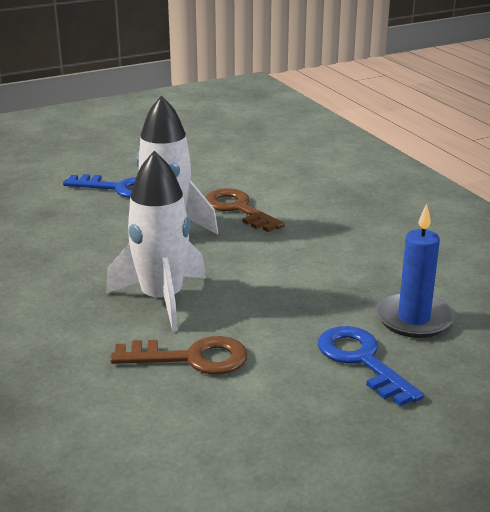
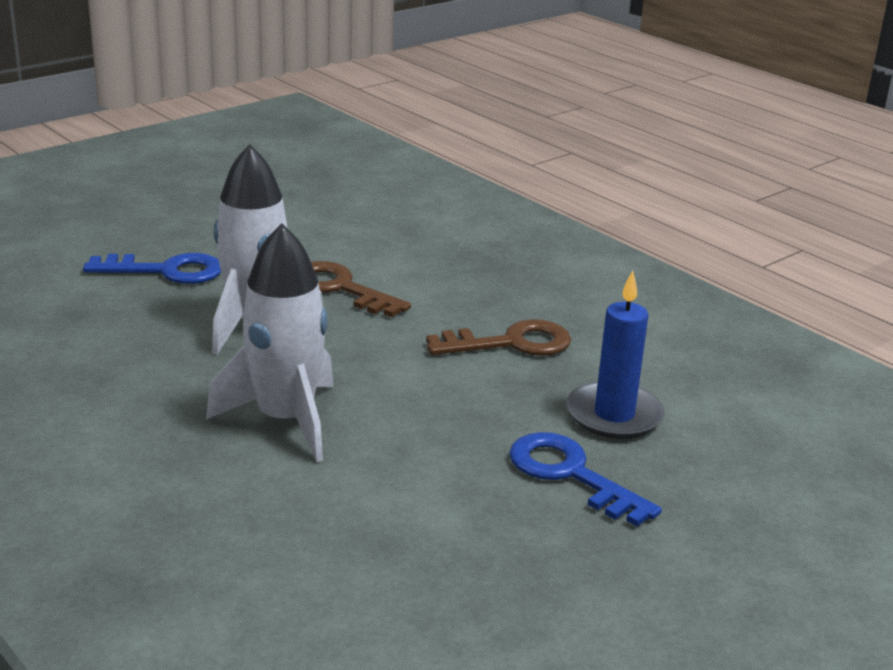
camera: 15 degrees left, 0 degrees up
brown key [110,336,248,375] -> brown key moved to [426,319,571,356]

